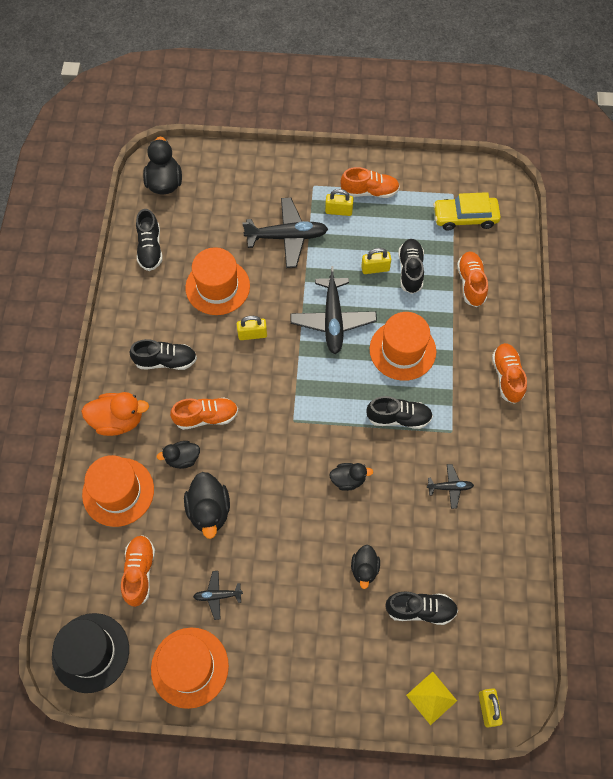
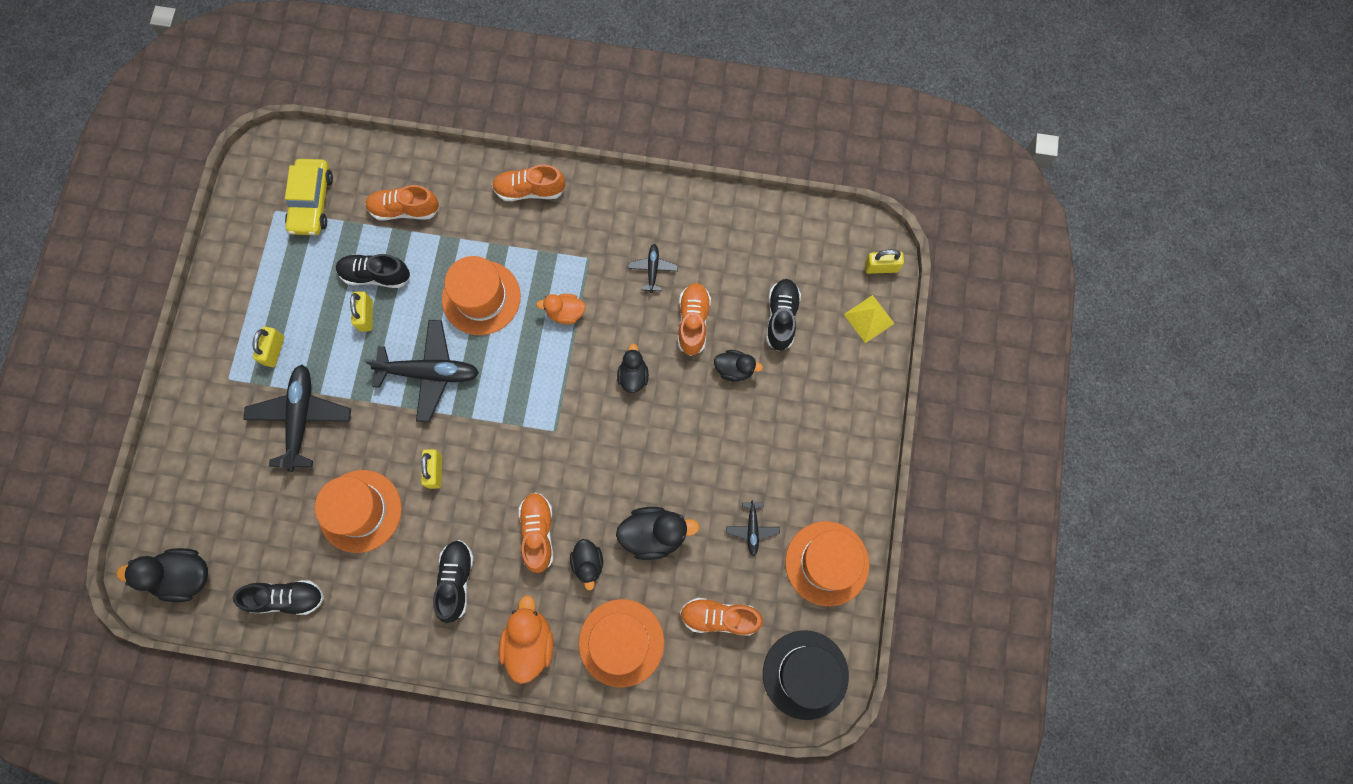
camera: 85 degrees left, 10 degrees up
orange shoe [341,167,400,198] -> orange shoe moved to [678,283,711,356]
black shoe [366,396,433,429] -> orange duck [536,294,586,324]

